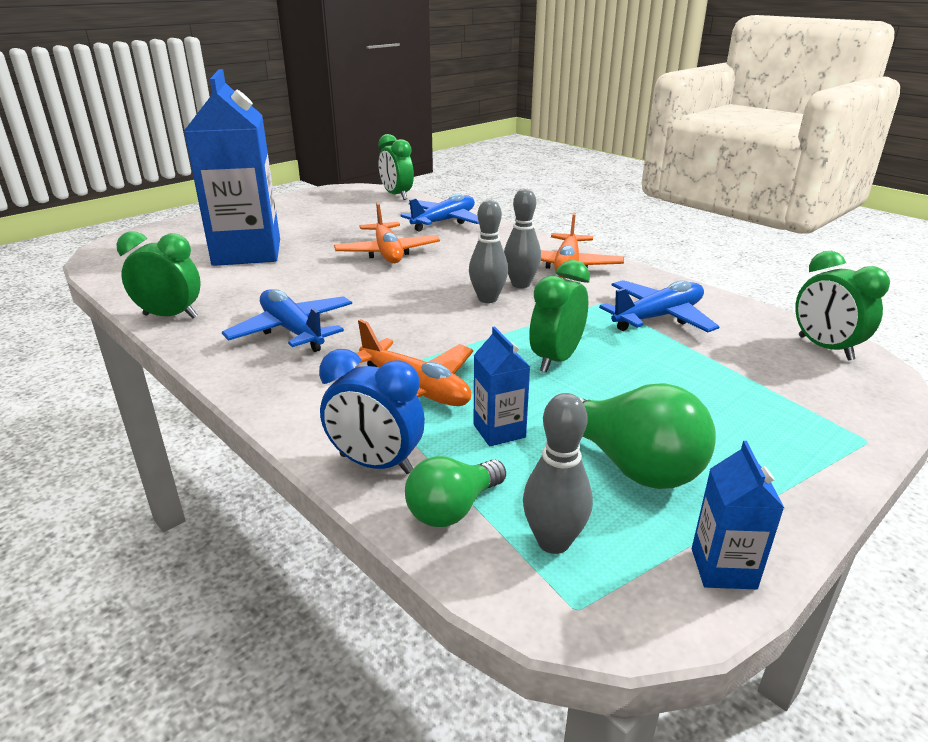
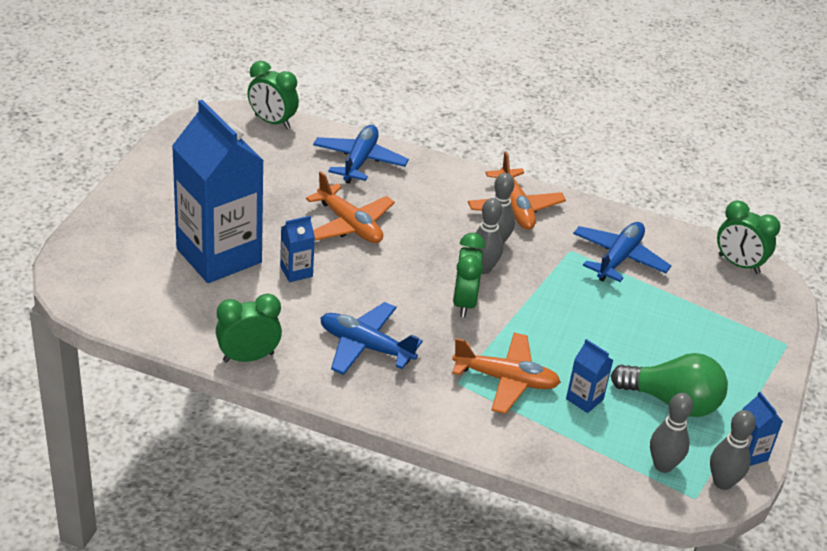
camera: 30 degrees left, 10 degrees up
blue clock [319,349,425,474] -> none
green light bulb [405,456,506,527] -> none
green clock [529,260,590,372] -> green clock moved to [453,233,485,317]
none -> blue carton [280,216,315,282]
none -> grey bowling pin [710,410,756,490]

